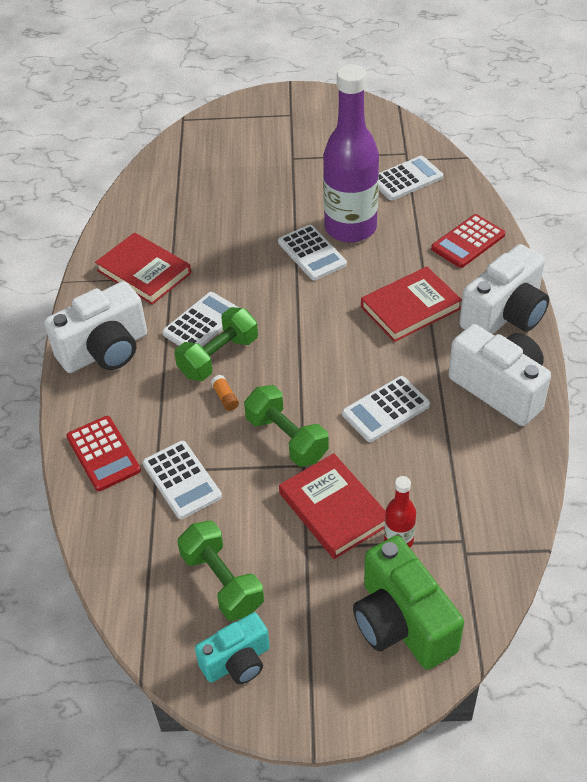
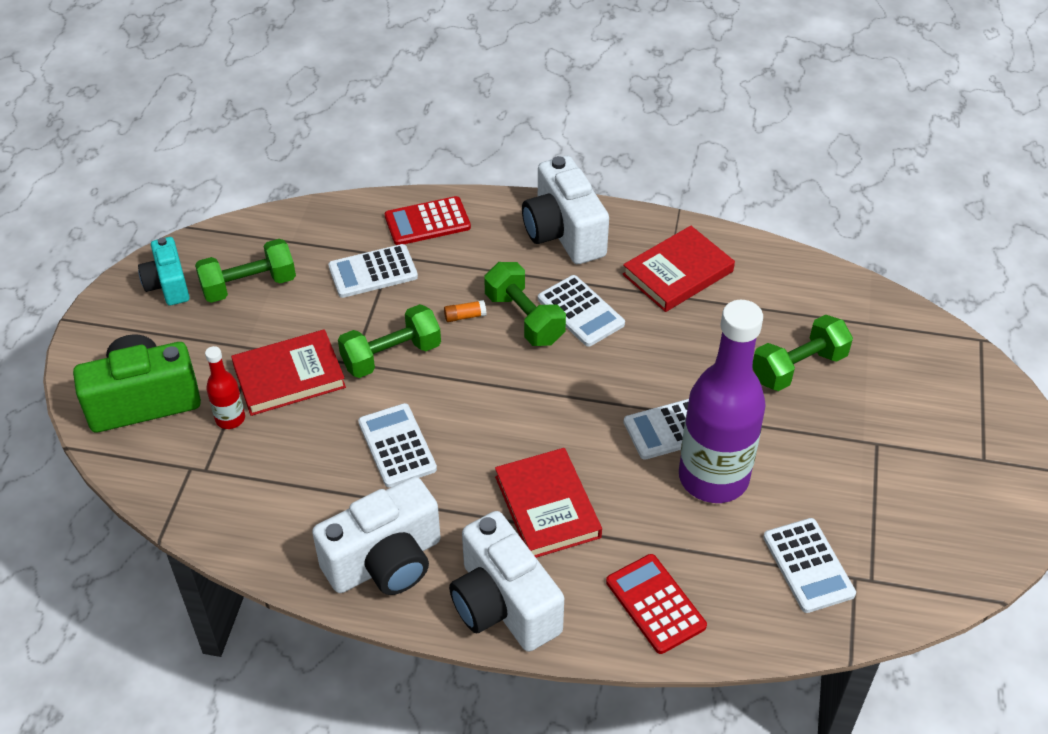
camera: 100 degrees right, 0 degrees up
none -> green dumbbell [752,315,853,391]

